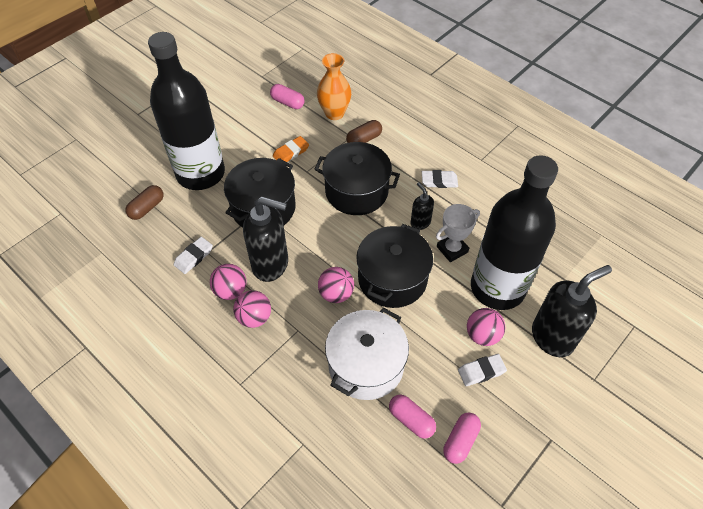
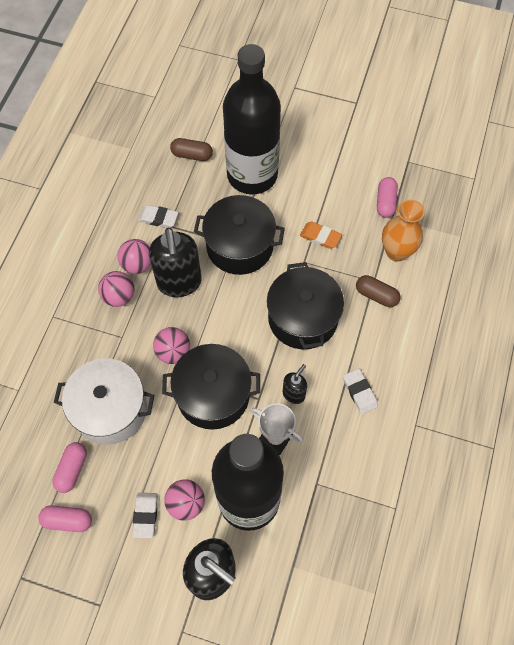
camera: 65 degrees right, 10 degrees up
white eraser [458,354,507,386] -> white eraser turned 45 degrees clockwise [132,493,158,538]

